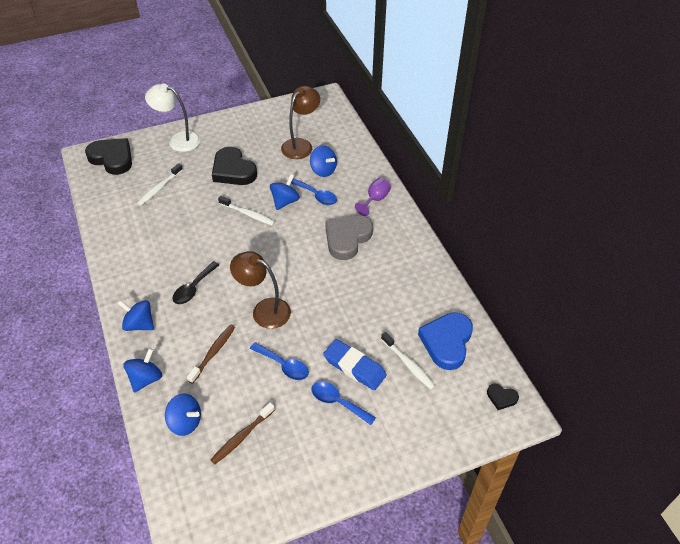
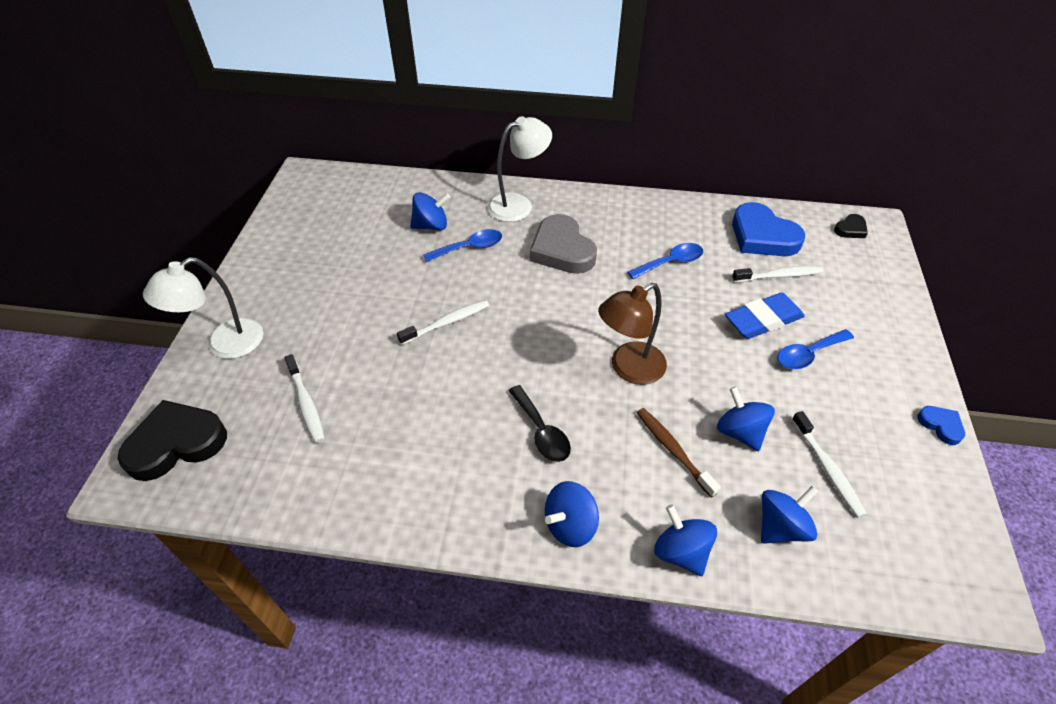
camera: 60 degrees left, 0 degrees up
brown toothbrush [211,402,275,464] -> white toothbrush [792,411,867,518]
black heart [212,147,257,185] -> none
blue spoon [250,342,309,380] -> blue spoon moved to [627,243,703,279]
blue spinning top [270,174,300,210] -> blue spinning top moved to [717,387,775,451]
brown lamp [281,86,320,159] -> none
purple goblet [355,178,391,216] -> white lamp [487,116,552,222]
none -> blue heart [917,406,965,445]

